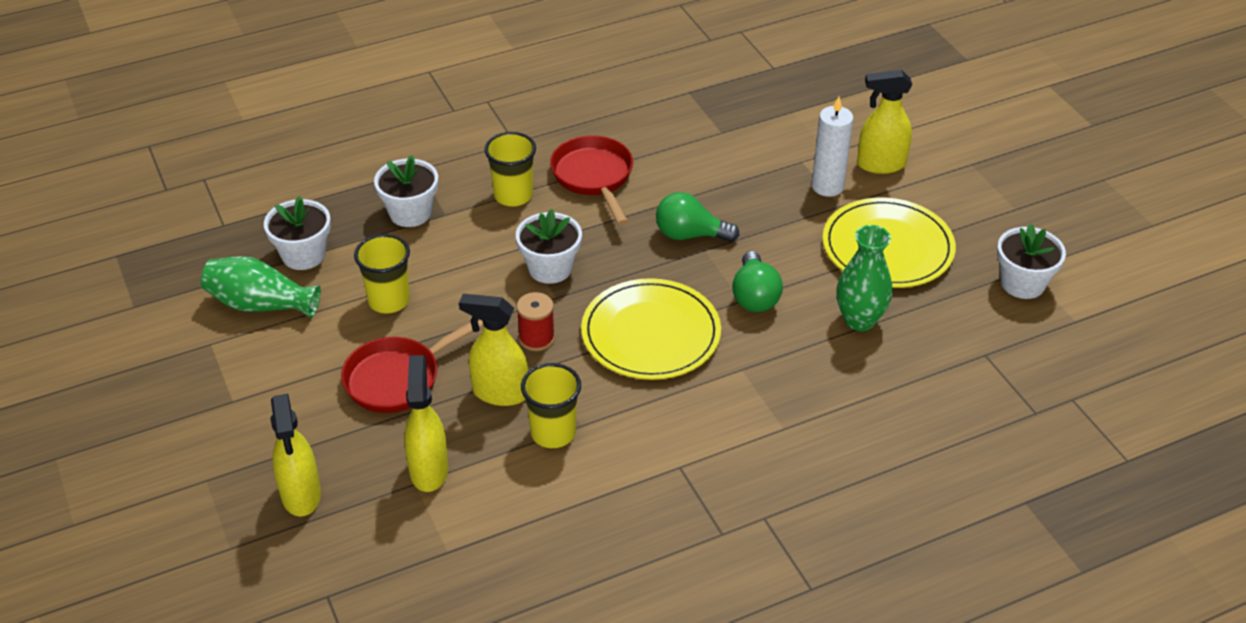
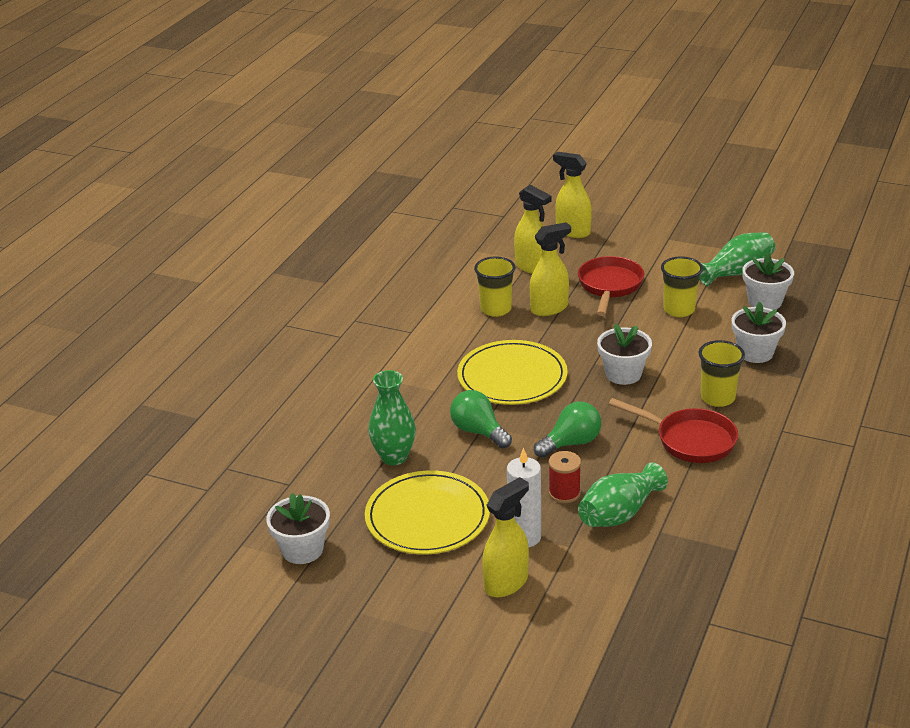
camera: 140 degrees right, 10 degrees down
red spool [516,292,555,351] -> red spool moved to [549,451,581,503]
none -> green vase [578,462,668,527]

